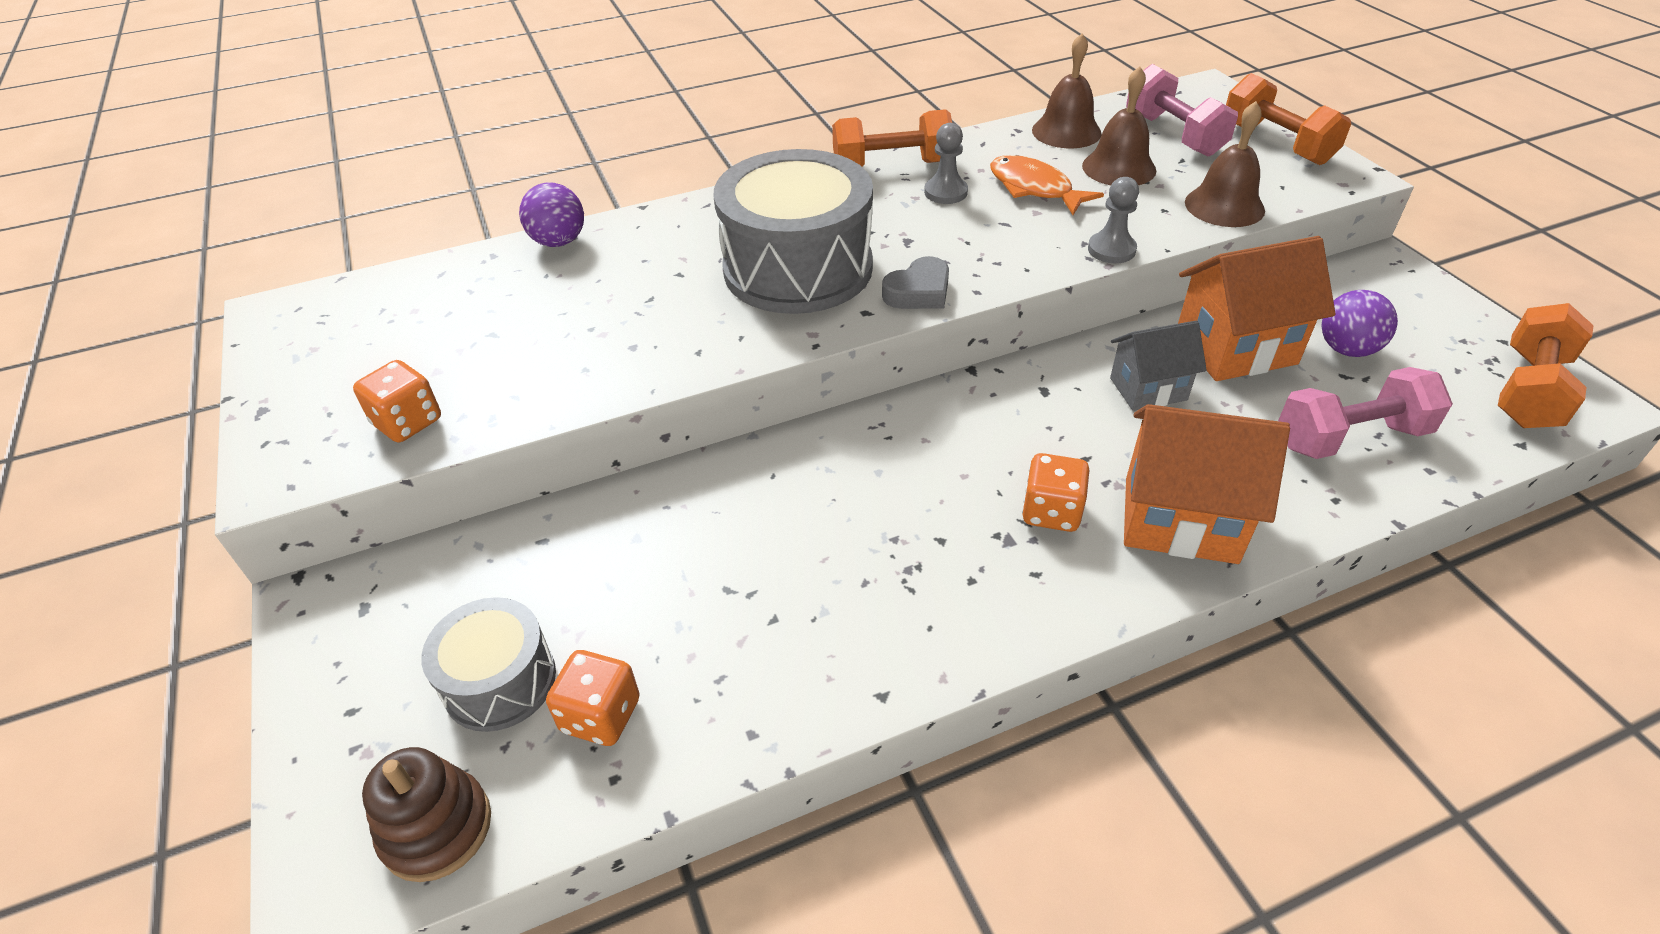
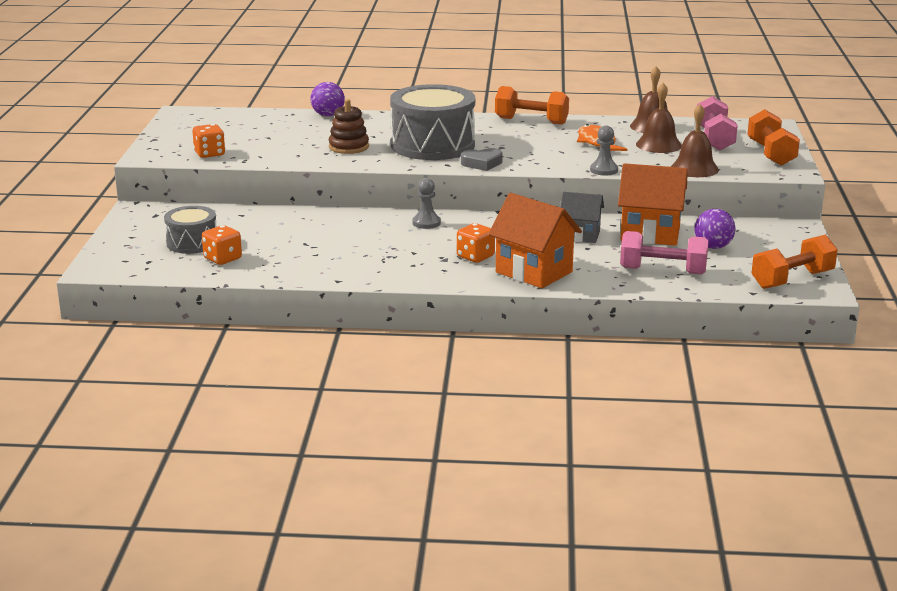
camera: 25 degrees right, 20 degrees down
brown stacking toy [362,747,491,882] -> brown stacking toy moved to [329,99,369,154]
grey pawn [924,123,968,204] -> grey pawn moved to [412,178,441,229]

